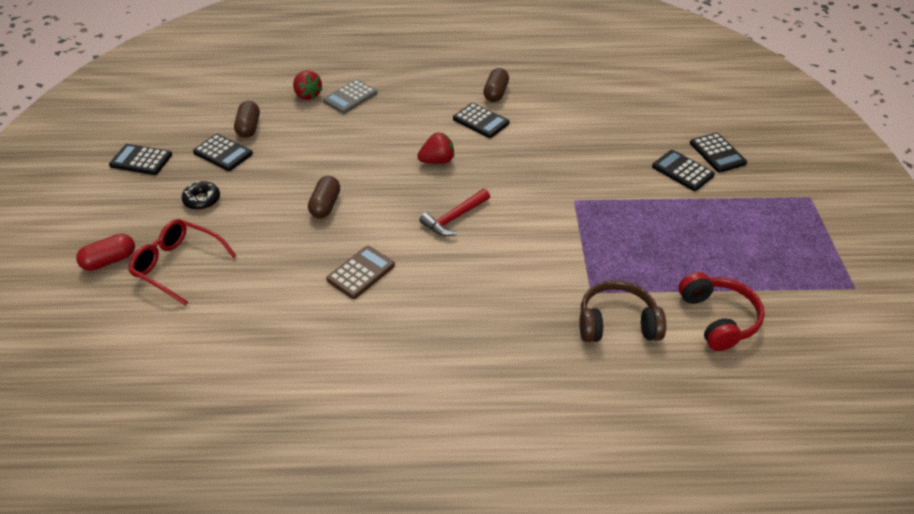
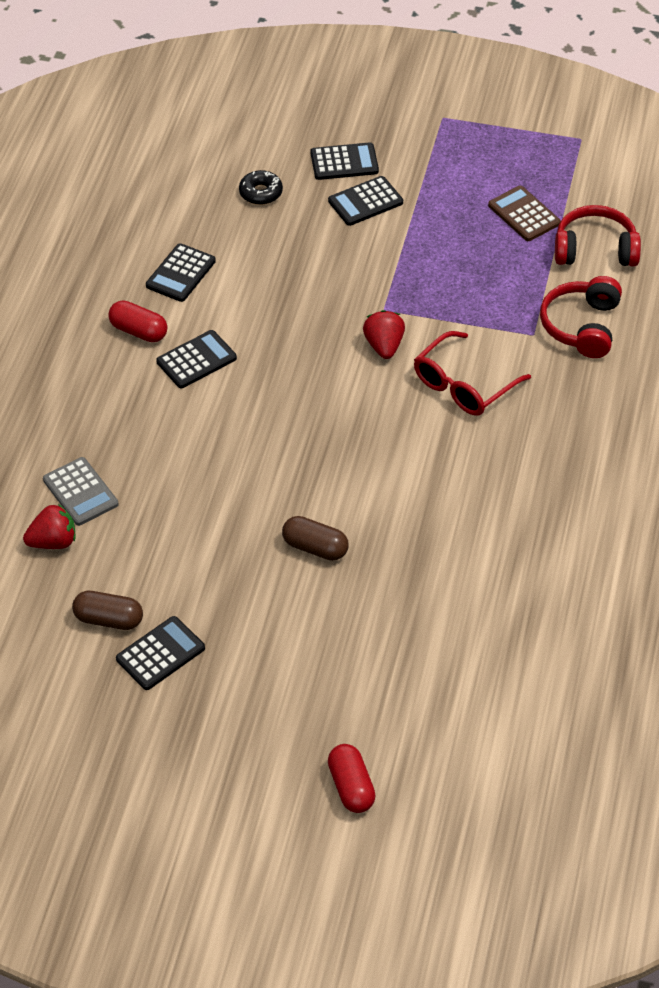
camera: 75 degrees left, 5 degrees up
black calculator [109,144,172,175] -> black calculator moved to [146,243,216,302]
red glasses [128,219,237,306] -> red glasses moved to [414,331,531,416]
black donut [182,181,220,210] -> black donut moved to [239,170,283,205]
brown calculator [326,246,395,299] -> brown calculator moved to [488,186,561,241]
red strawberry [417,132,454,164] -> red strawberry moved to [363,310,405,359]
red hammer [419,189,490,236] -> none
brown capsule [483,68,509,102] -> red capsule [108,301,168,342]
brown headphones [579,280,666,342] -> red headphones [540,276,622,358]

